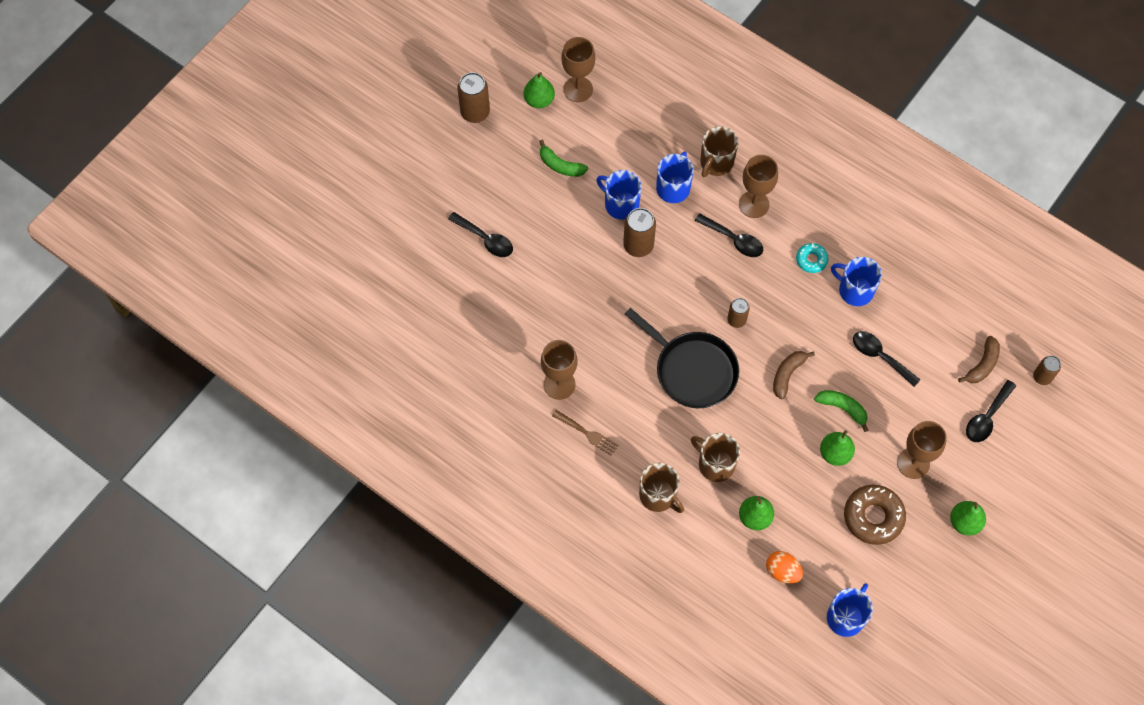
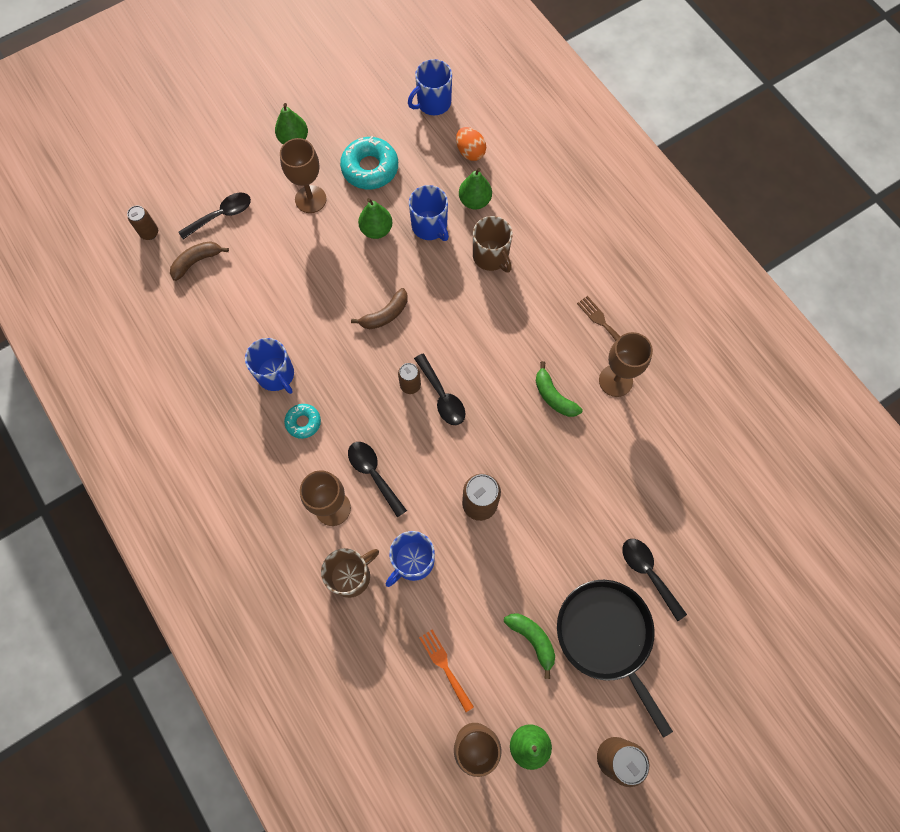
camera: 160 degrees left, 5 degrees up
blue mug [596,170,642,220] -> blue mug moved to [409,185,449,241]
black pan [625,308,739,408] -> black pan moved to [557,580,673,737]
brown mug [639,463,684,513] -> none
green banana [814,390,869,432] -> green banana moved to [536,361,583,417]
brown donut [844,485,906,545] -> turquoise donut [340,136,398,189]
black spoon [853,331,921,387] -> black spoon moved to [414,353,465,425]
none -> orange fork [419,630,474,712]

